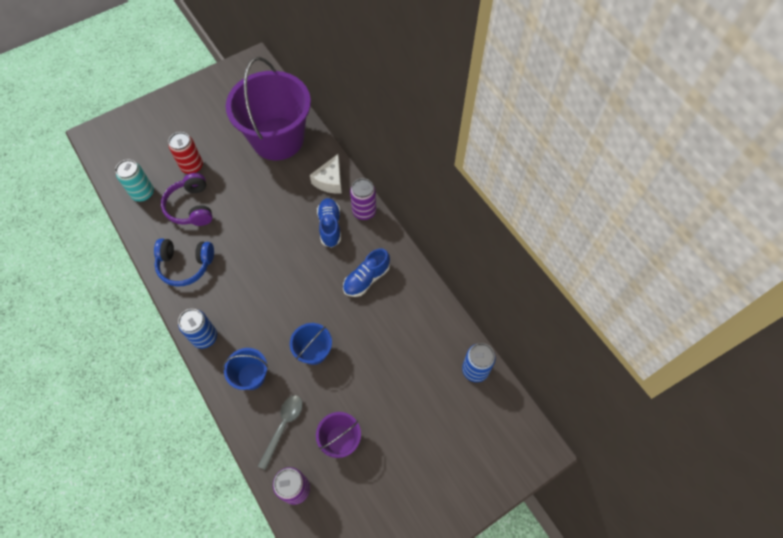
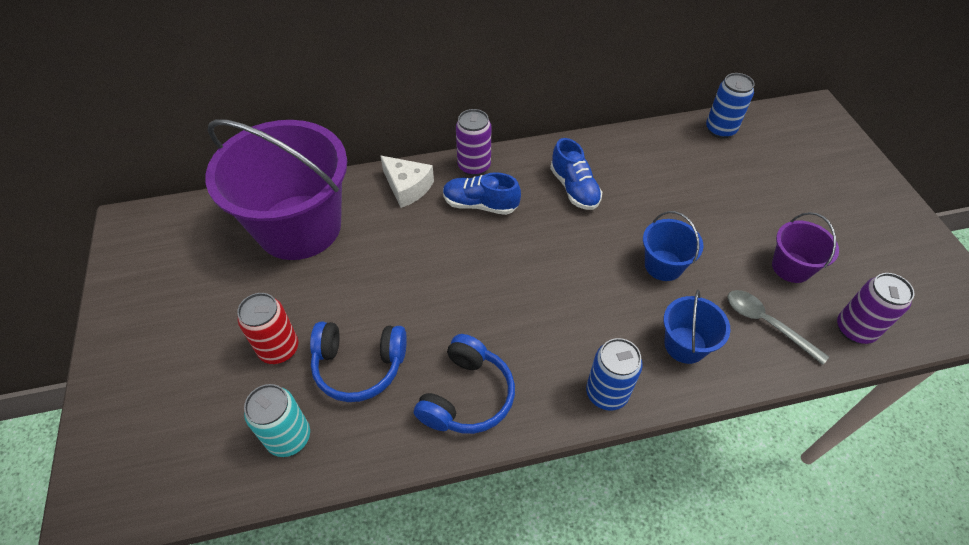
camera: 70 degrees left, 10 degrees down
purple headphones [161,173,213,226] -> blue headphones [310,322,407,402]

